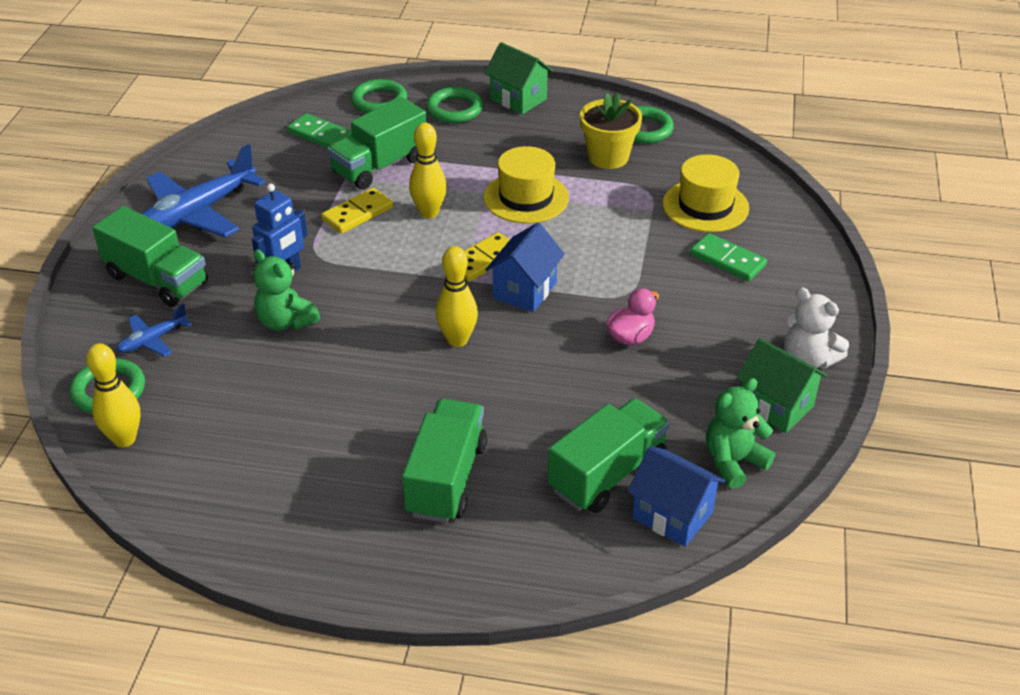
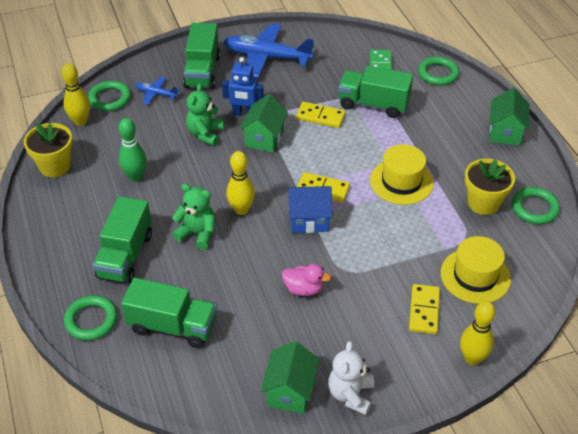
camera: 60 degrees right, 5 degrees up
green truck [402,399,487,523] -> green truck turned 120 degrees clockwise [93,196,152,284]
yellow bowling pin [409,123,447,218] -> yellow bowling pin moved to [460,301,495,365]
green ring [426,87,483,123] -> green ring moved to [64,295,117,341]
blue house [627,446,725,547] -> none
green domino [690,233,767,281] -> yellow domino [409,284,440,334]
green teddy bear [706,378,775,489] -> green teddy bear moved to [172,184,215,250]
none -> yellow flower pot [24,123,73,177]
none -> green bowling pin [119,118,147,182]
none -> green house [239,94,288,153]

